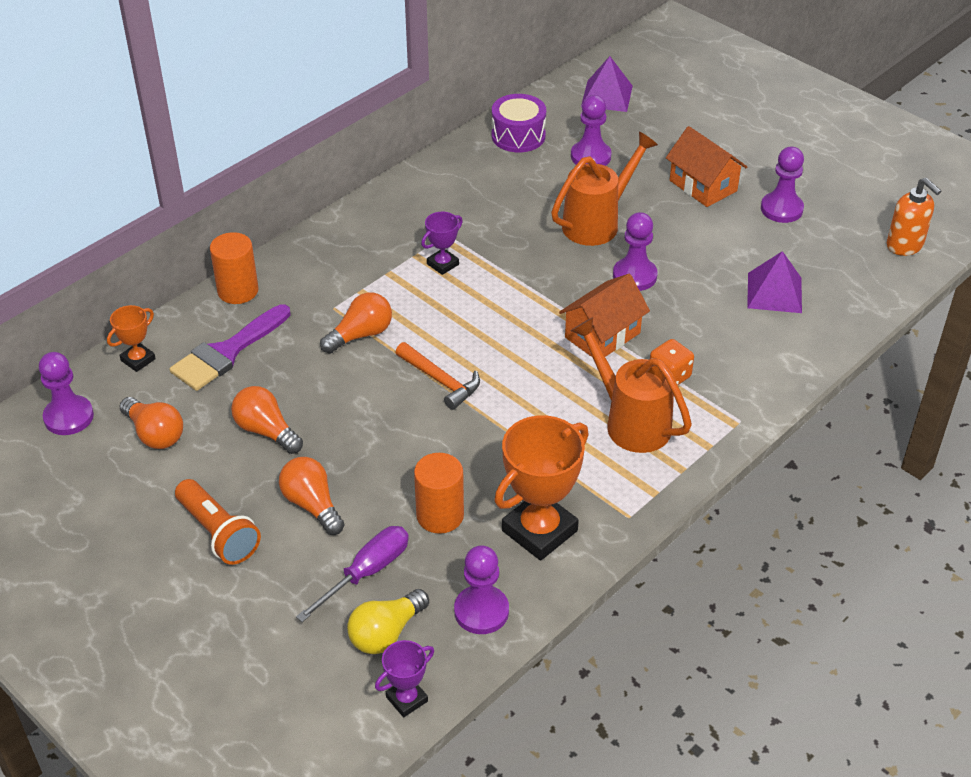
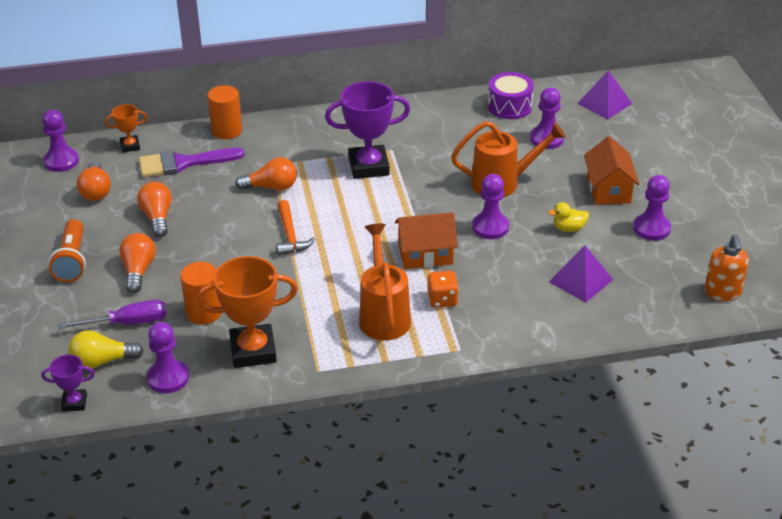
camera: 35 degrees right, 5 degrees down
purple trophy [421,212,463,275] -> purple trophy [325,81,410,179], size x1.97
none -> yellow duck [548,202,589,232]

